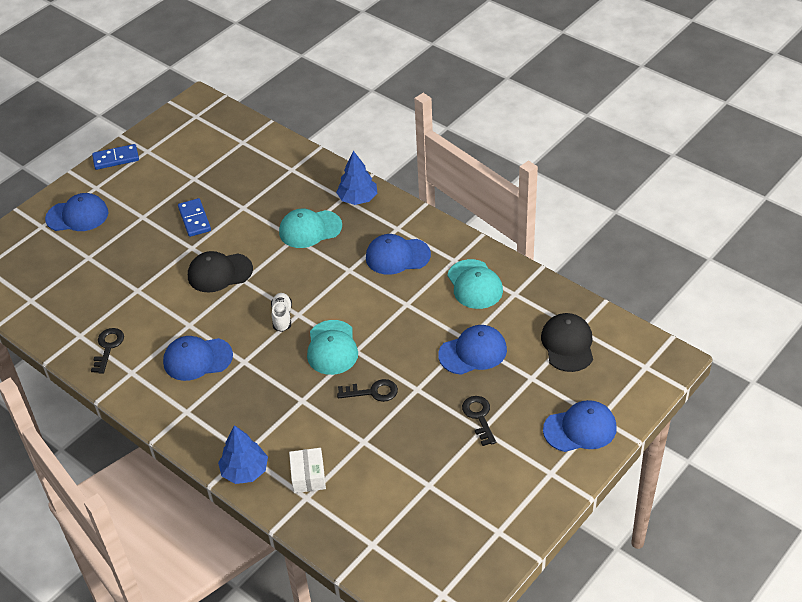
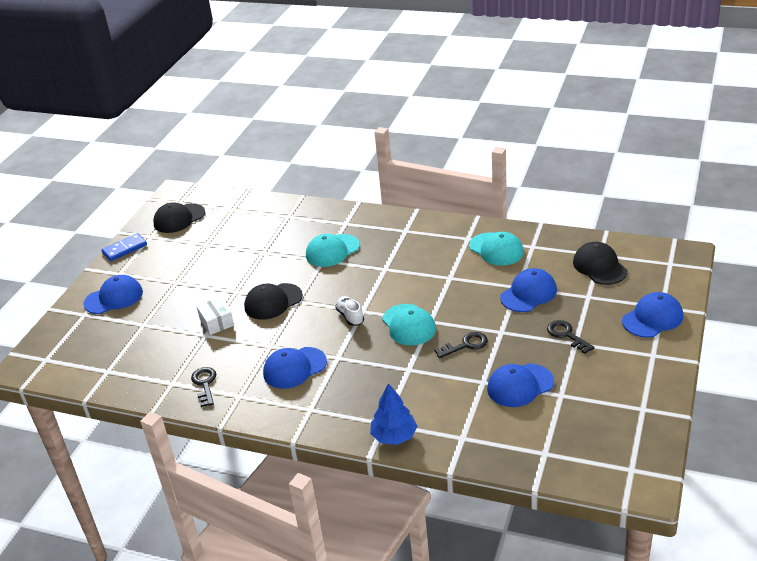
camera: 20 degrees left, 10 degrees down
blue domino [178,198,211,237] -> none
white box [289,448,326,493] -> white box moved to [197,297,234,335]
blue tree [336,151,377,205] -> none
blue cap [366,234,431,275] -> blue cap moved to [487,363,554,407]
none -> black cap [153,202,205,233]

